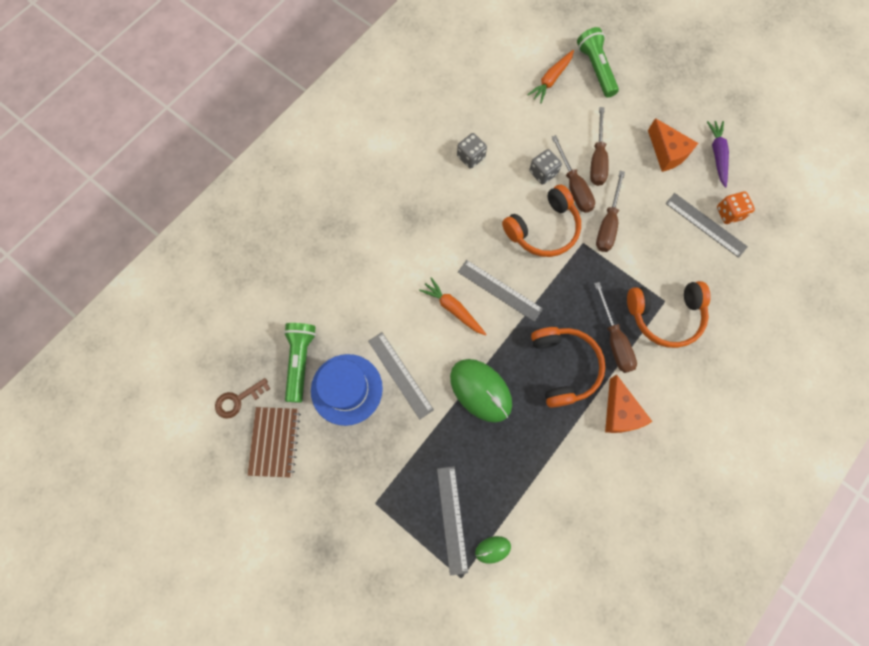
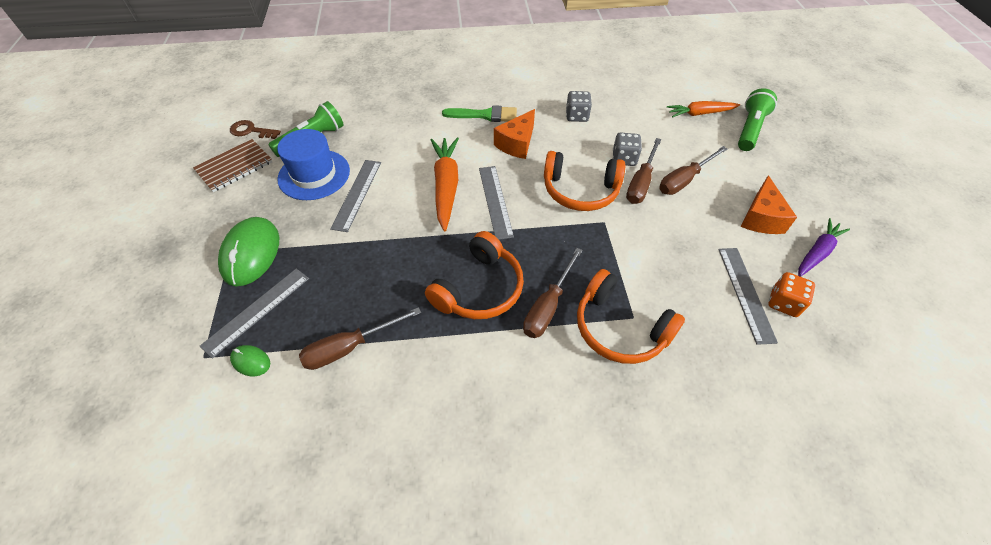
camera: 45 degrees right, 20 degrees down
orange carrot [419,277,487,336] -> orange carrot [431,137,459,231], size x1.52
green mouse [450,359,512,423] -> green mouse moved to [218,217,279,286]
brown screwdriver [596,171,625,252] -> brown screwdriver moved to [299,307,421,370]
orange cheese [605,375,652,433] -> orange cheese moved to [494,109,535,159]
none -> green brush [442,105,517,122]

